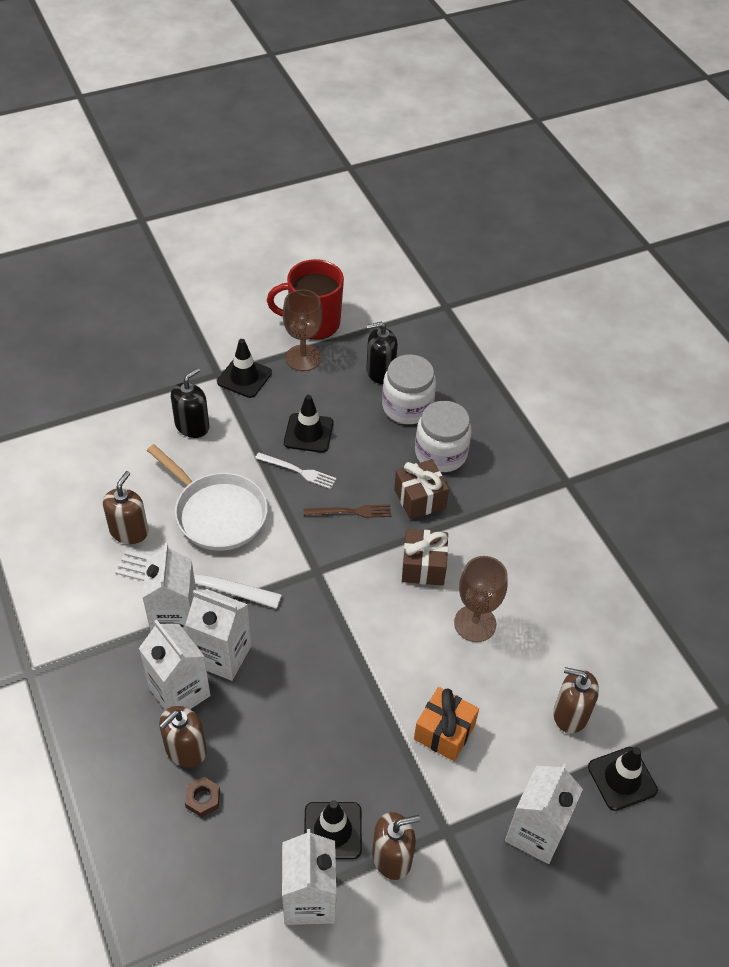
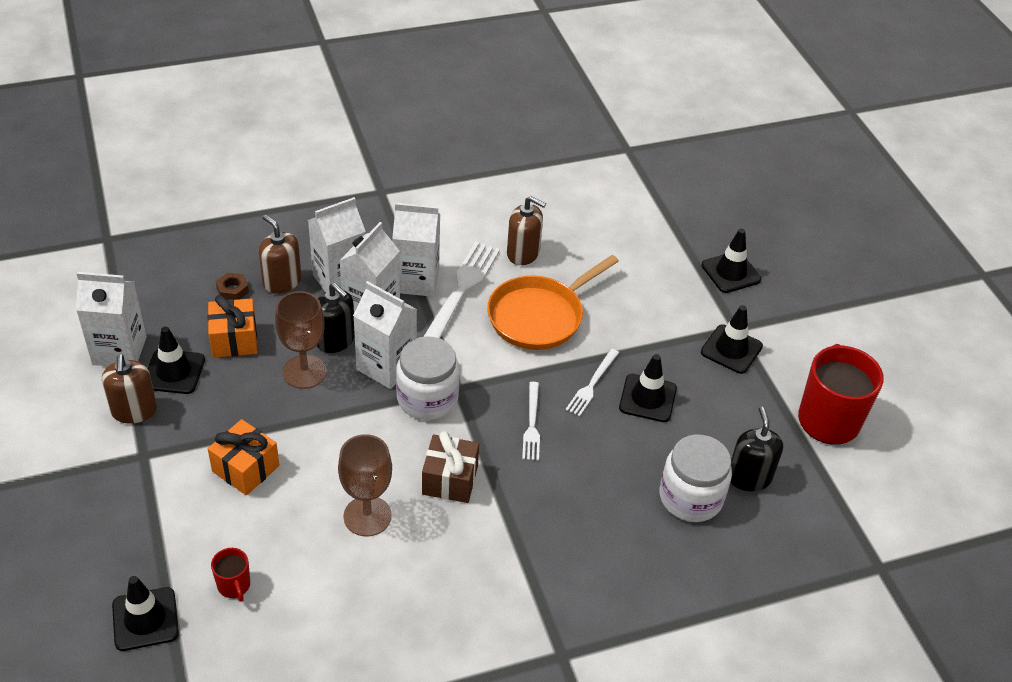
camera: 95 degrees right, 5 degrees down
white pan [147,444,268,551] -> orange pan [487,255,619,350]
black soap dispenser [171,368,209,438] -> black soap dispenser moved to [317,283,355,353]
brown goblet [283,289,322,371] -> brown goblet moved to [275,291,327,389]
brown fork [304,504,391,518] -> white fork [522,382,540,461]
brown gift [394,459,449,519] -> none
white jar [415,401,472,472] -> white jar moved to [396,336,460,420]
white carton [505,763,583,864] -> white carton moved to [353,281,417,389]
brown soap dispenser [553,667,599,733] -> red mug [211,548,250,602]
none -> orange gift [208,295,257,358]
none -> black traffic cone [702,229,761,293]

